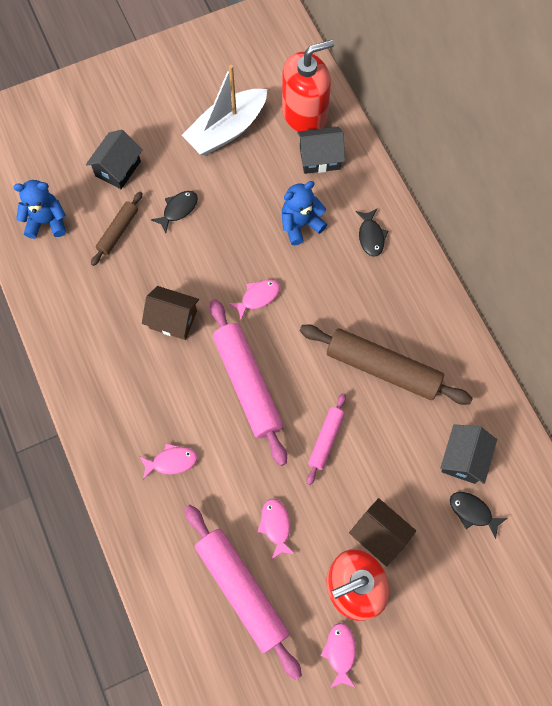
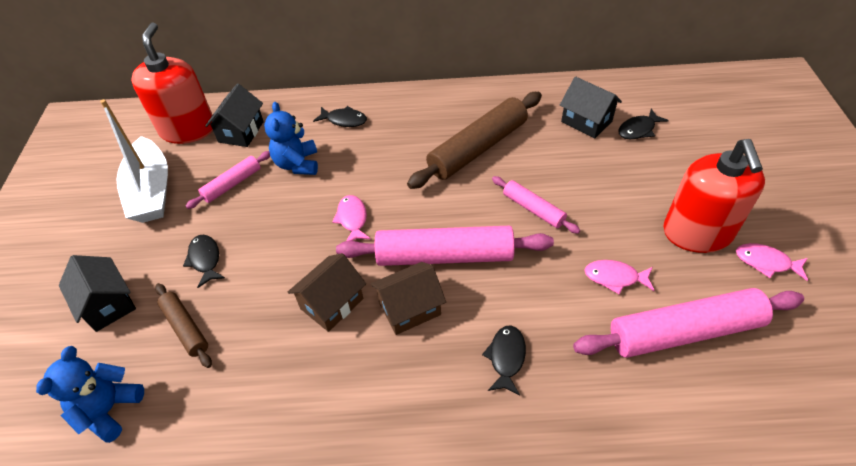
camera: 65 degrees left, 20 degrees down
pink fish [139,443,198,479] -> black fish [482,325,526,396]
brown house [349,498,416,567] -> brown house moved to [371,262,446,335]
none -> pink rolling pin [186,151,270,209]

